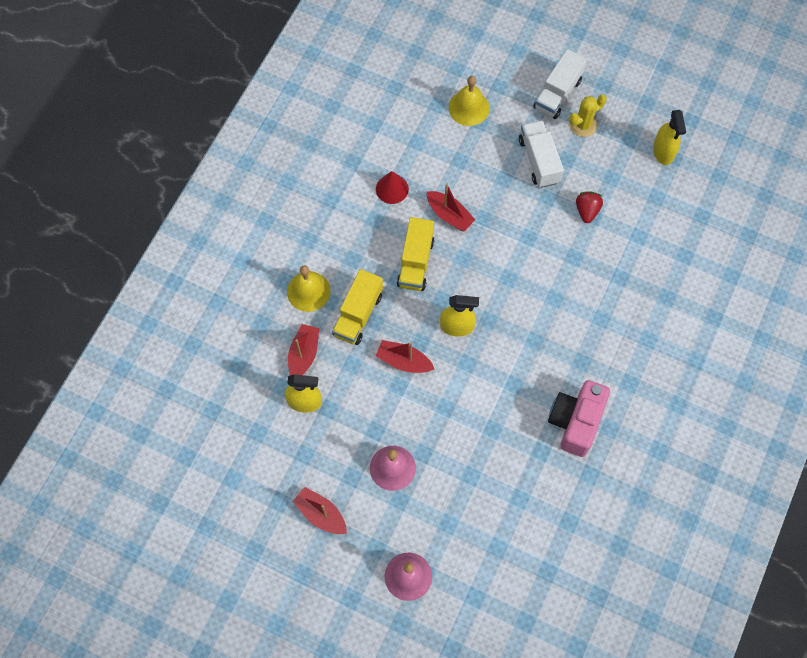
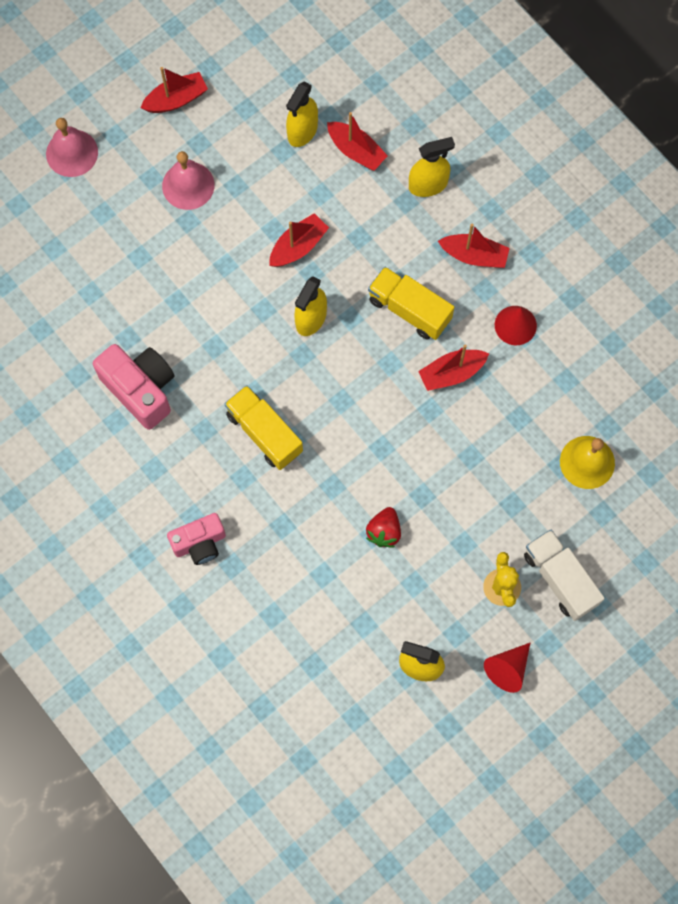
camera: 115 degrees right, 5 degrees up
yellow bell [287,265,331,312] -> yellow spray bottle [409,137,455,197]
yellow truck [332,269,383,345] -> yellow truck moved to [224,385,303,470]
white truck [519,120,564,188] -> none
red strawberry [576,191,603,223] -> red strawberry turned 75 degrees clockwise [366,507,401,548]
none -> pink camera [167,513,226,565]
none -> red boat [438,224,510,268]
none -> red cone [484,643,530,693]

